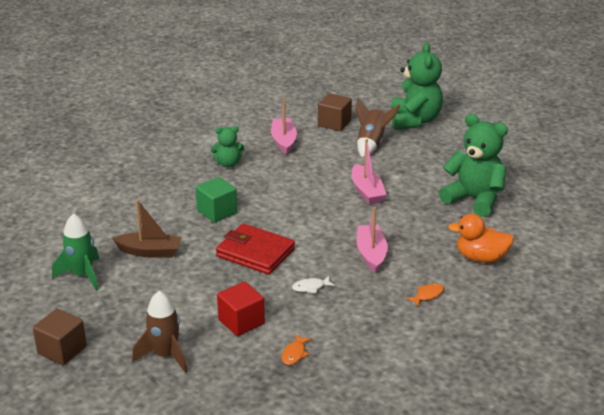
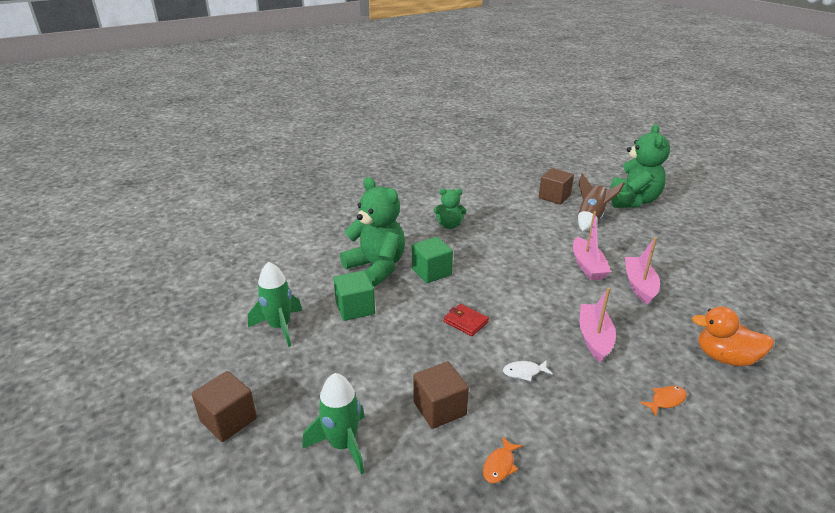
camera: 10 degrees right, 0 degrees up
brown boat [112,199,182,258] -> green cube [333,271,375,321]
brown rocket [132,291,188,373] -> green rocket [302,373,365,475]
red wallet [216,223,295,275] -> red wallet [443,304,489,336], size x0.53
red cube [217,281,265,336] -> brown cube [413,362,469,429]
pink boat [271,98,297,155] -> pink boat moved to [625,237,660,305]
green teddy bear [439,114,508,217] -> green teddy bear moved to [340,177,405,287]

